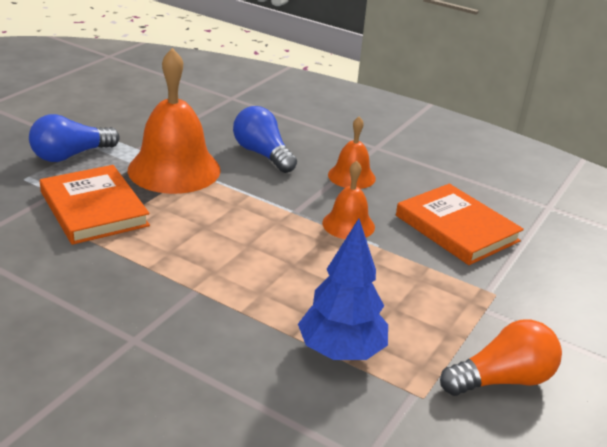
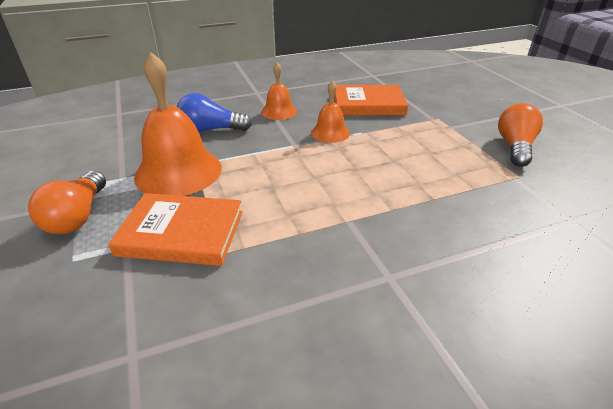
camera: 50 degrees left, 5 degrees up
blue light bulb [29,114,120,162] -> orange light bulb [28,171,106,234]
blue tree [298,219,388,360] -> none

